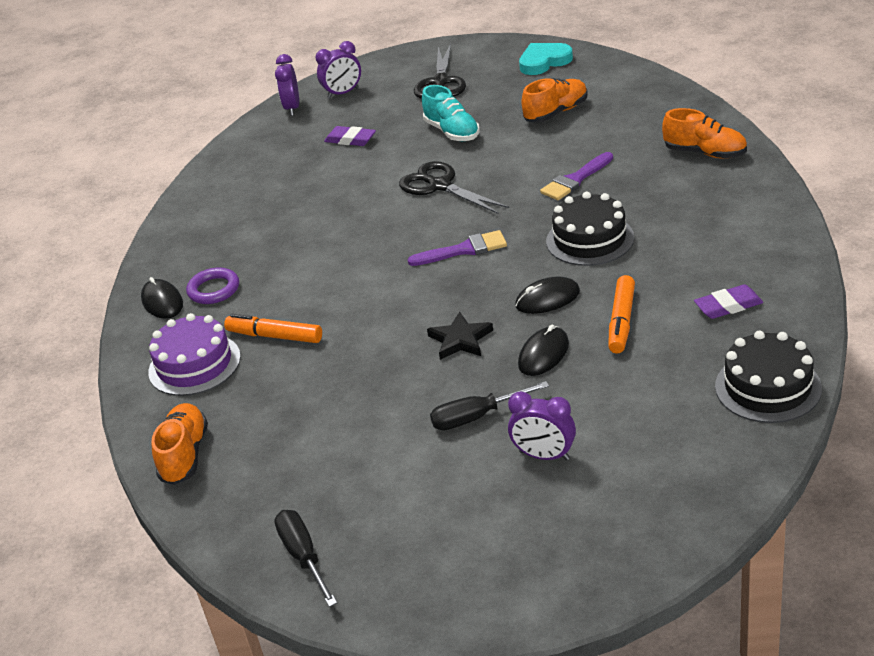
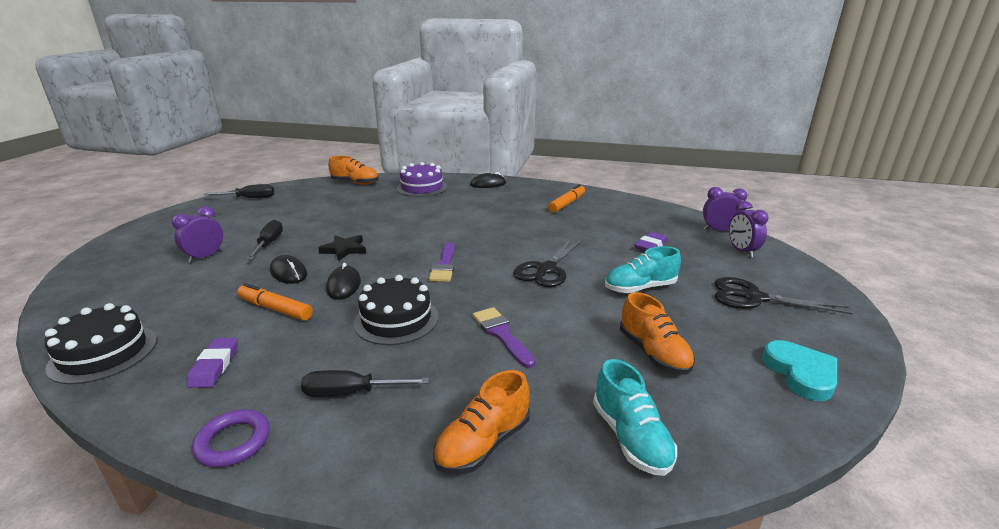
camera: 100 degrees right, 10 degrees down
purple ring [186,268,239,304] -> purple ring moved to [192,409,270,467]
orange marker [224,314,322,343] -> orange marker moved to [548,184,585,213]
black scissors [399,161,509,214] -> black scissors turned 150 degrees clockwise [513,239,583,287]
none -> black screwdriver [301,370,429,397]
none -> turquoise shoe [593,359,677,476]

